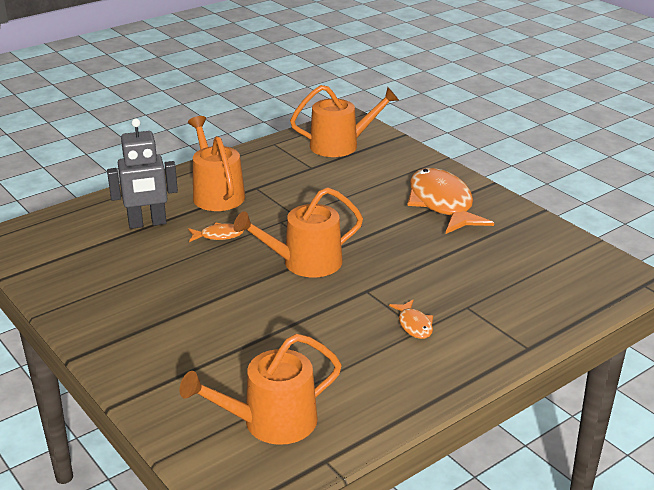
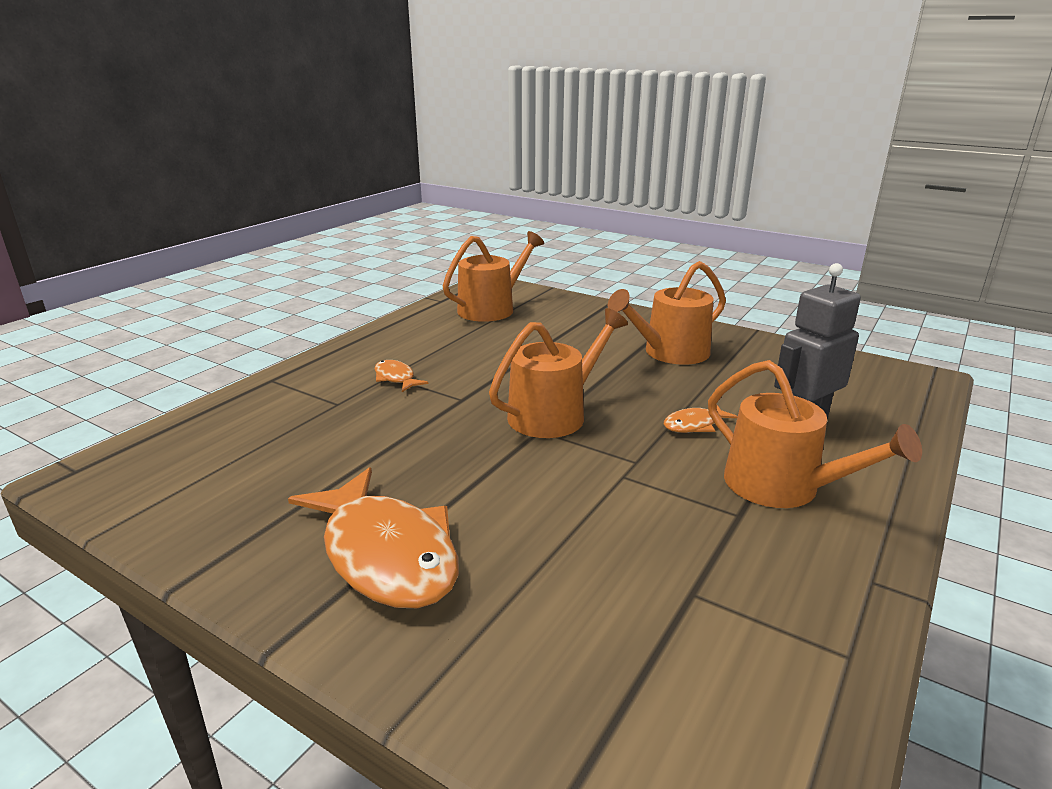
camera: 160 degrees right, 5 degrees down
orange watering can [290,85,399,157] -> orange watering can moved to [608,261,726,364]

